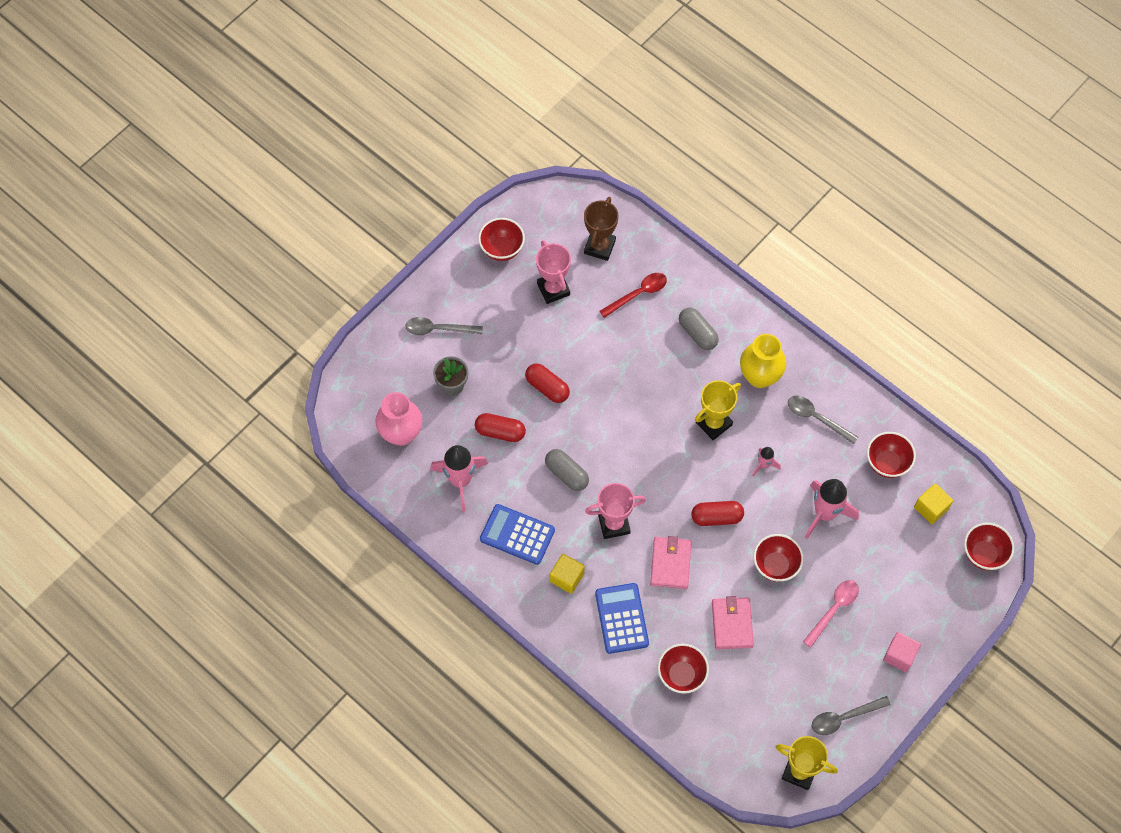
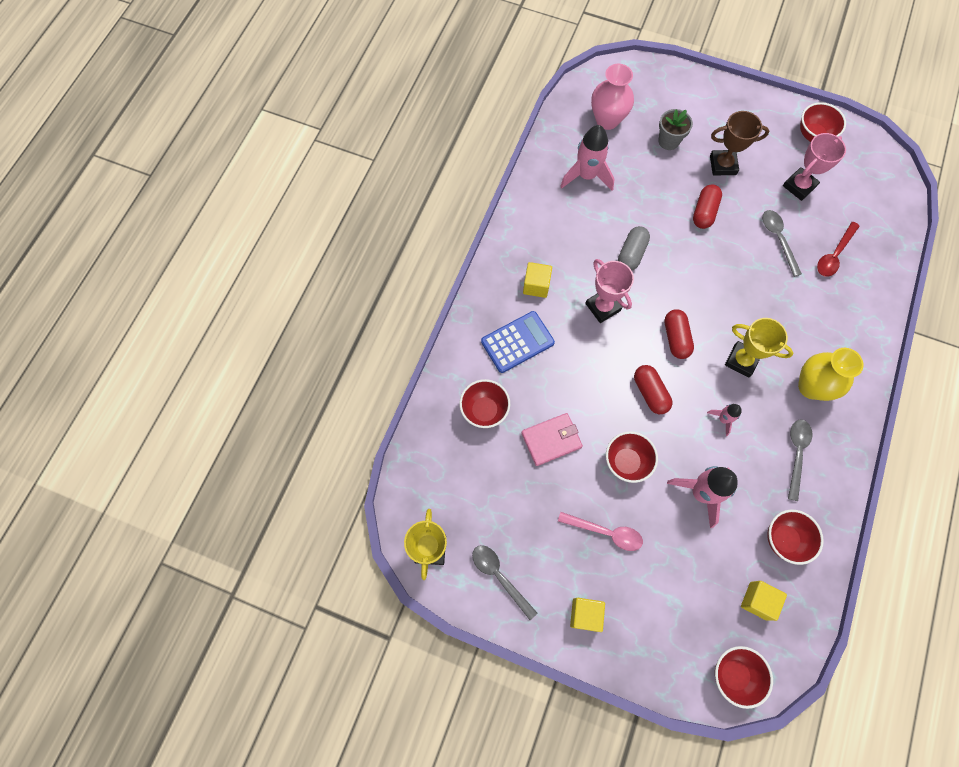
camera: 70 degrees right, 5 degrees up
grey spoon [405,317,483,335] -> grey spoon moved to [762,210,802,277]
red capsule [475,413,526,442] -> red capsule moved to [664,309,694,359]
blue calculator [480,504,555,565] -> none
brown trophy [584,197,618,261] -> brown trophy moved to [710,111,769,175]
red spoon [599,273,667,318] -> red spoon turned 90 degrees clockwise [817,222,860,277]
pink wallet [650,536,692,589] -> none
grey capsule [679,308,719,350] -> none
pink cube [883,632,921,672] -> yellow cube [570,598,605,632]

